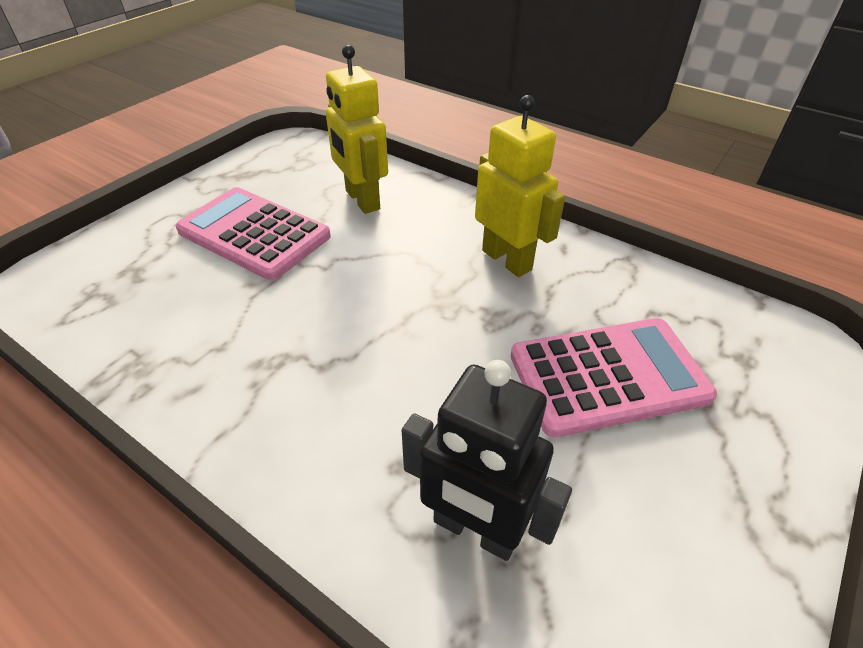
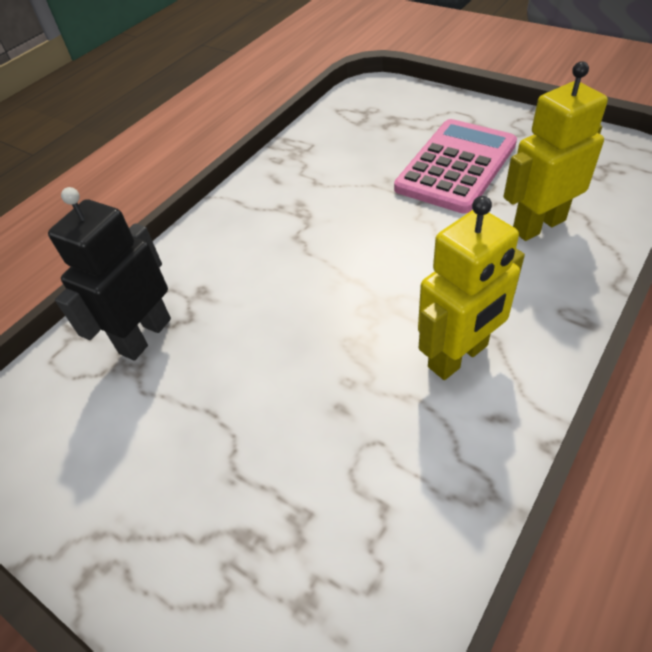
camera: 95 degrees right, 5 degrees up
pink calculator [511,318,717,438] -> none

